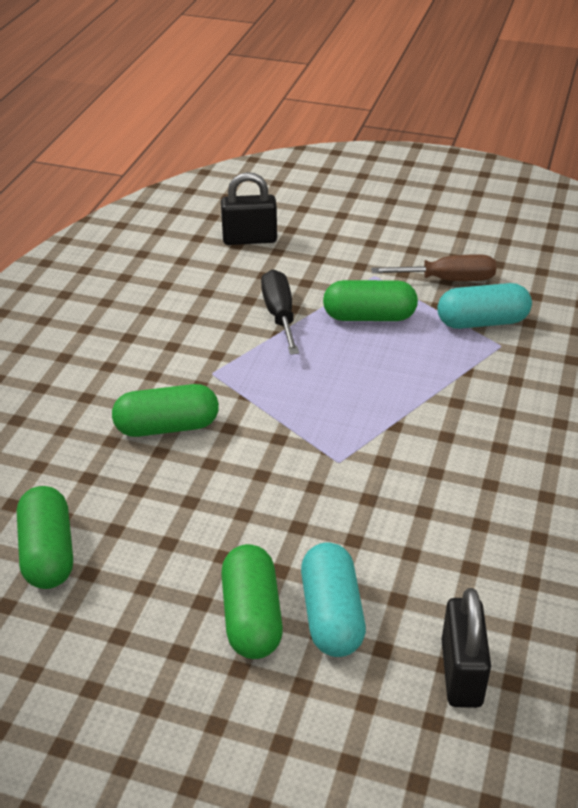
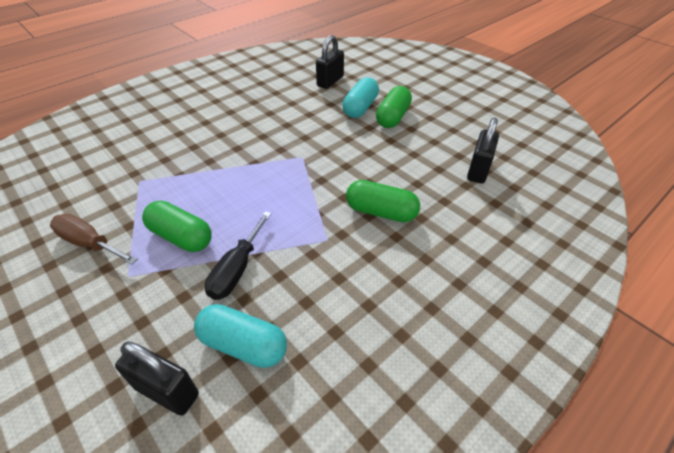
camera: 150 degrees left, 5 degrees up
green capsule [17,486,73,589] -> black padlock [467,118,499,184]
turquoise capsule [437,283,532,329] -> turquoise capsule moved to [194,304,287,368]

